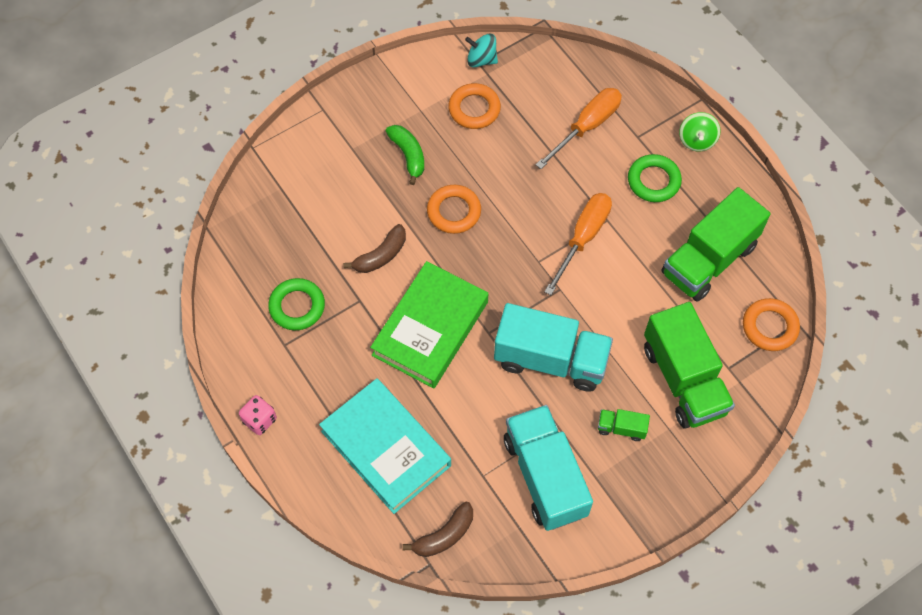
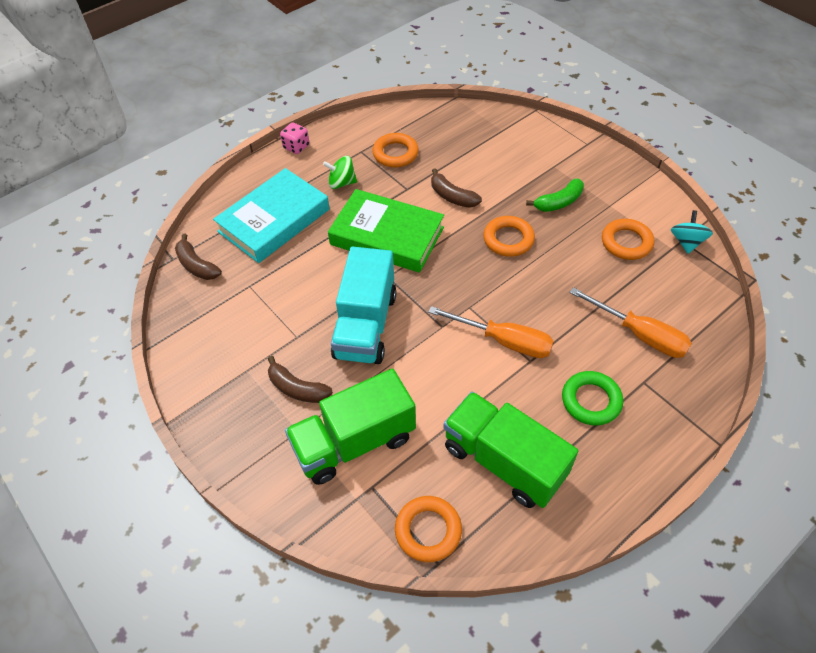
camera: 85 degrees right, 10 degrees down
green ring [268,278,325,330] -> orange ring [372,133,419,167]
turquoise truck [504,405,593,531] -> none
green truck [598,409,650,441] -> brown banana [268,356,333,403]
green spinning top [679,112,720,151] -> green spinning top moved to [323,156,357,189]

